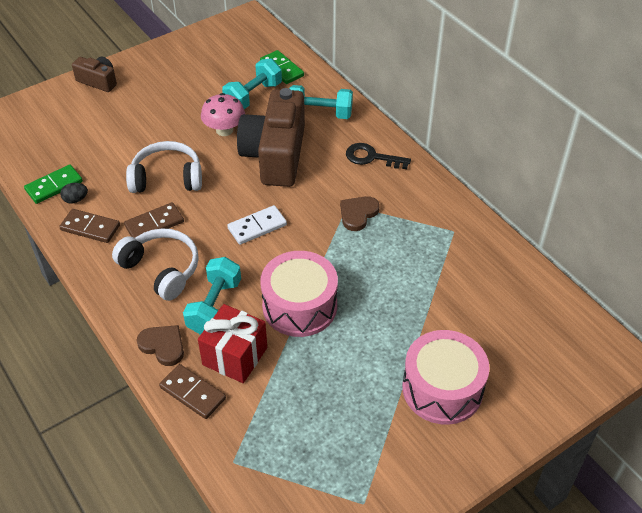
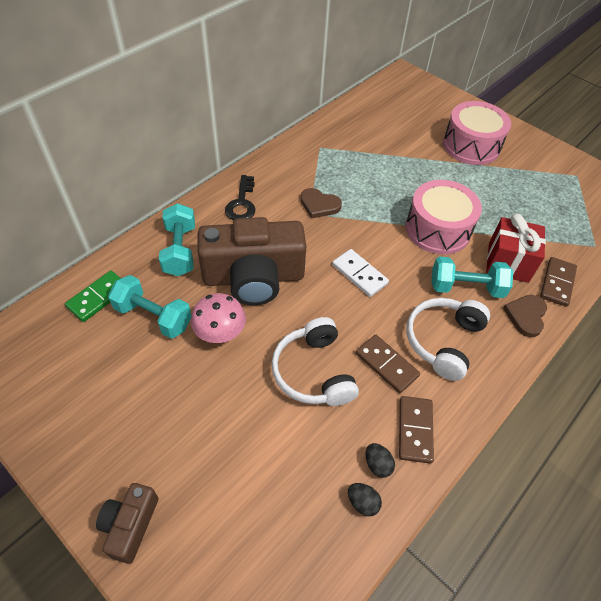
camera: 105 degrees left, 5 degrees up
green domino [24,165,83,204] -> black egg [348,483,382,516]

